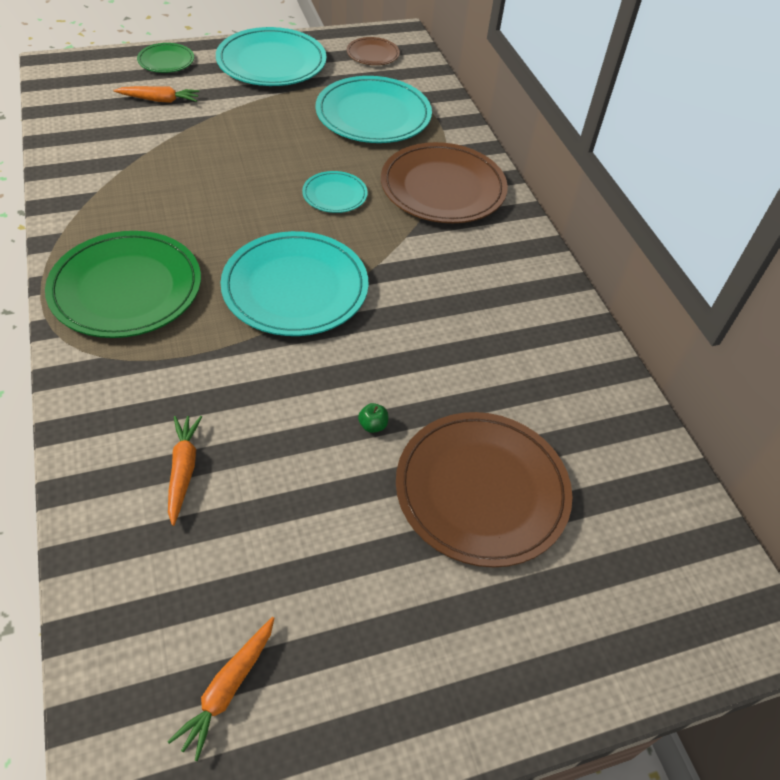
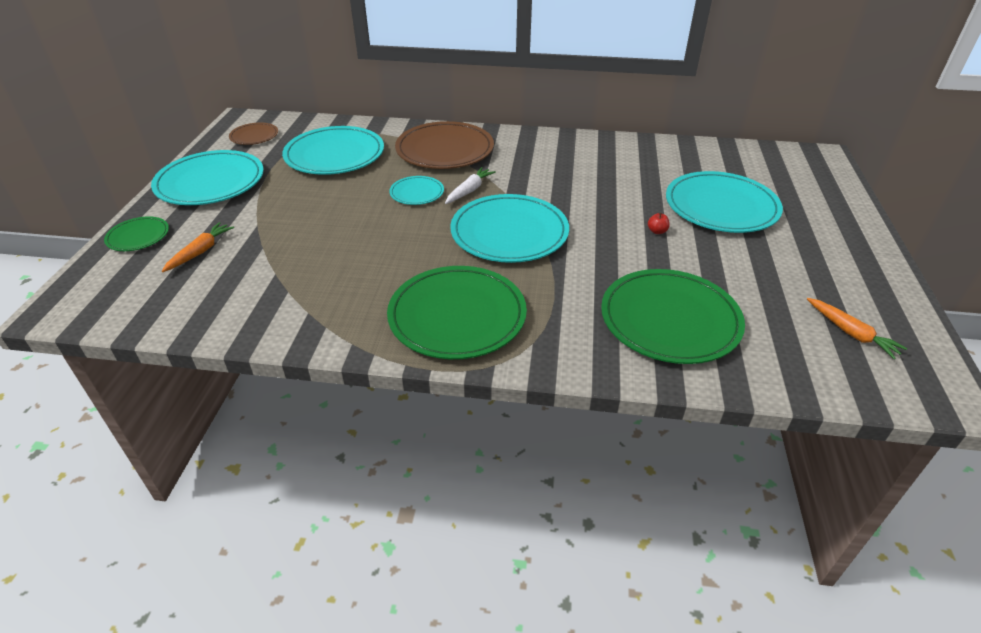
camera: 60 degrees left, 10 degrees down
orange carrot [168,416,202,526] -> green plate [601,269,745,364]
green apple [358,403,388,433] -> red apple [648,213,670,234]
brown plate [396,412,572,567] -> turquoise plate [666,171,783,233]
none -> white carrot [445,167,496,204]

